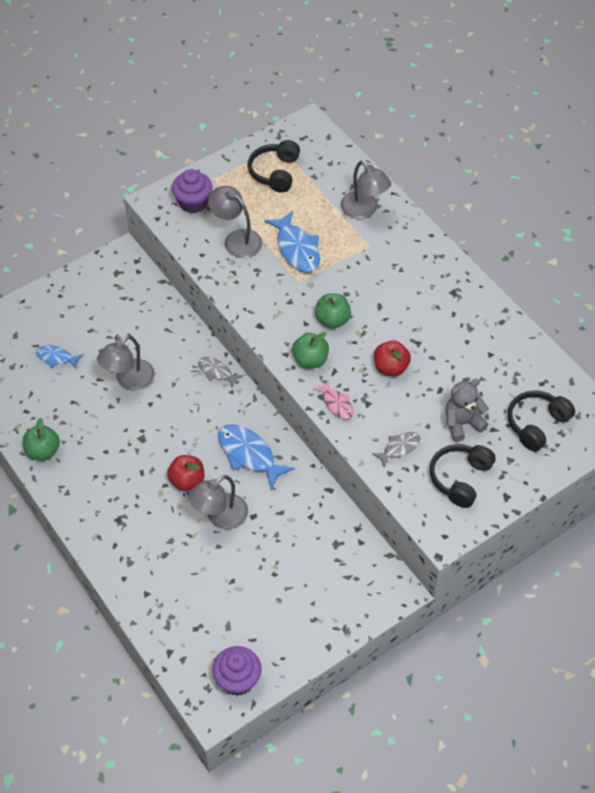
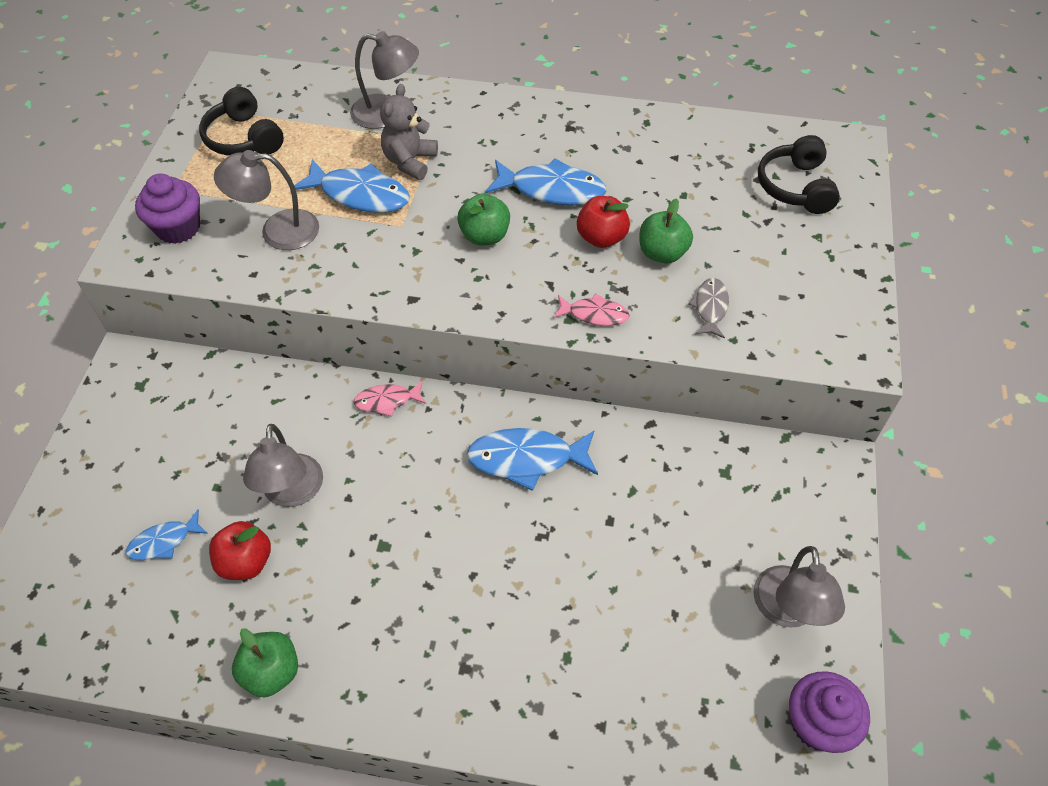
camera: 45 degrees left, 0 degrees up
red apple [167,455,204,491] -> red apple moved to [209,521,271,580]
grey lamp [188,475,248,529] -> grey lamp moved to [753,546,845,627]
grey fish [198,357,243,388] -> pink fish [353,381,426,417]
green apple [292,332,329,368] -> green apple moved to [639,198,693,263]
black headphones [430,444,495,508] -> none
grey teddy bear [446,379,489,442] -> grey teddy bear moved to [380,84,438,180]
none -> blue fish [485,158,607,205]

